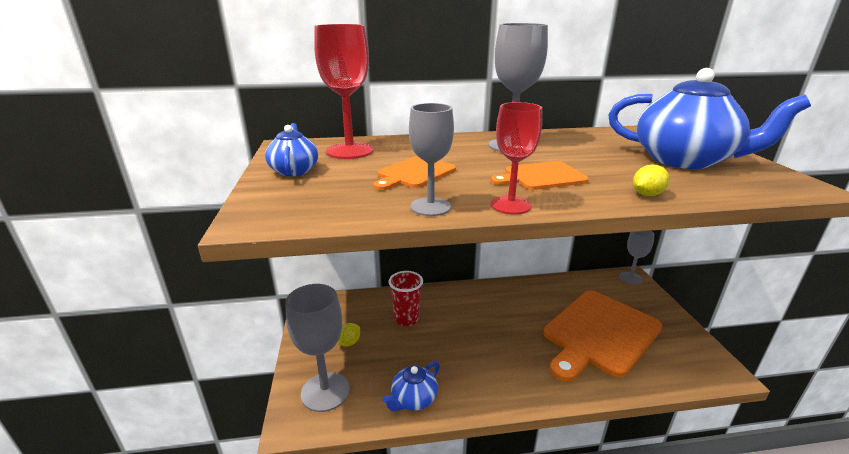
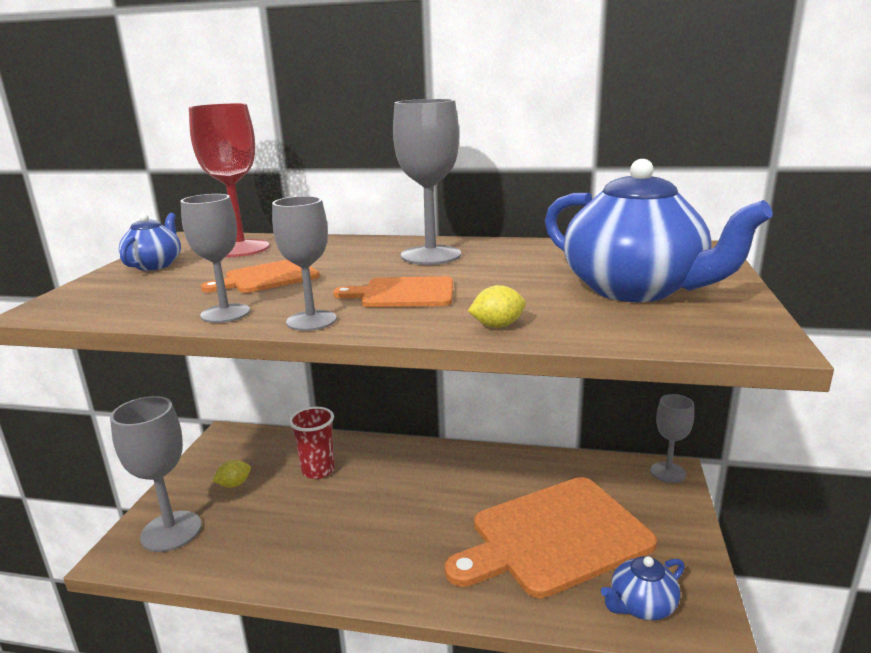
camera: 20 degrees right, 5 degrees down
blue teapot [382,362,440,411] -> blue teapot moved to [601,556,685,620]
red goblet [491,102,542,214] -> grey goblet [272,196,337,331]

